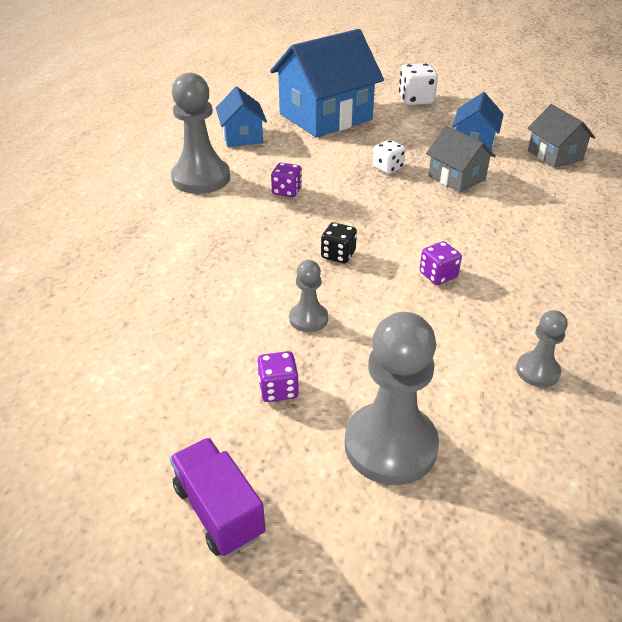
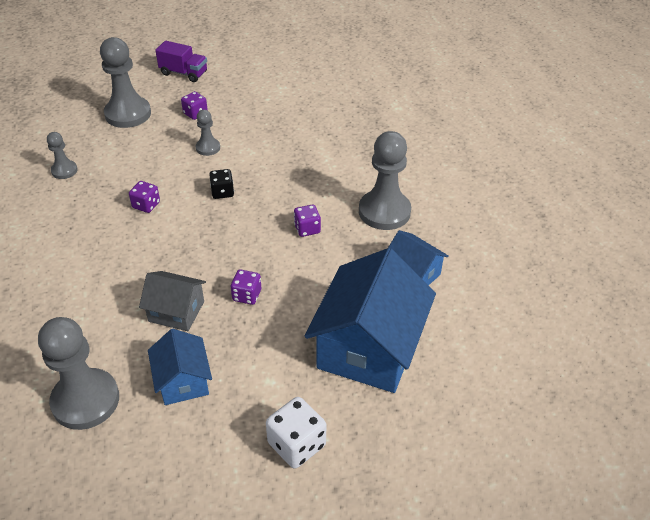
camera: 145 degrees right, 5 degrees up
white dice [373,140,405,174] -> purple dice [231,269,261,305]
grey house [528,104,596,168] -> grey pawn [38,317,119,430]

